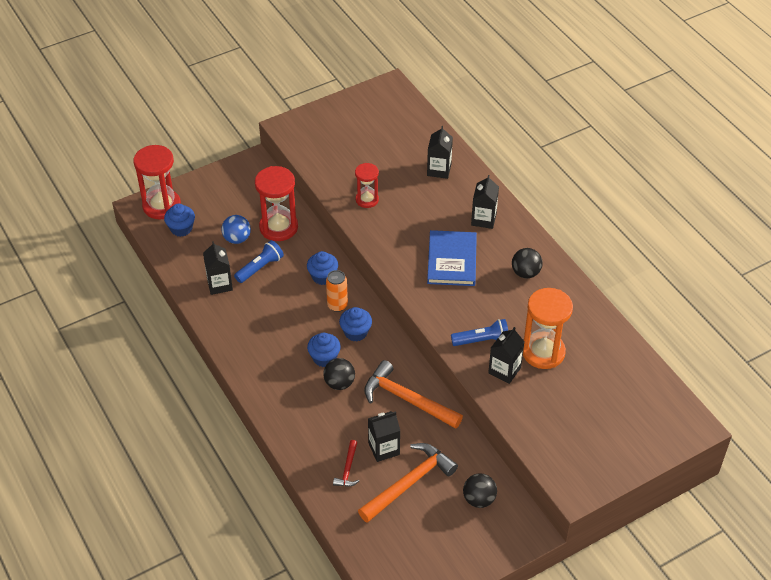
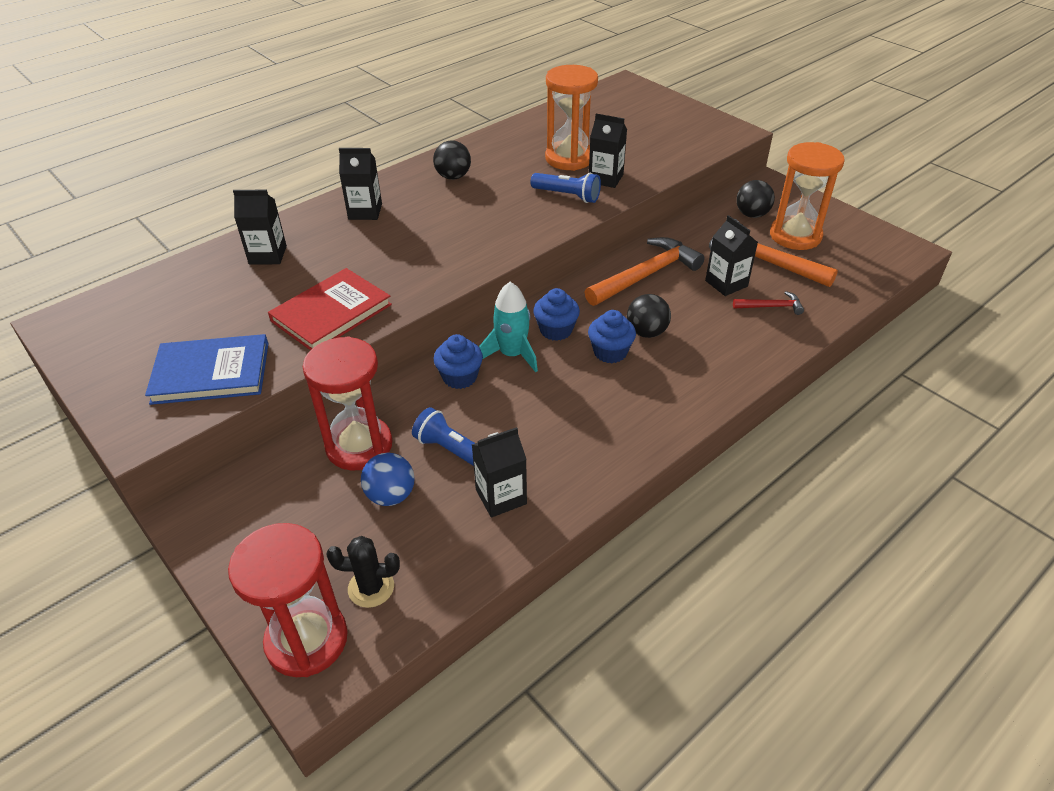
camera: 100 degrees left, 5 degrees down
blue cupcake [164,204,195,237] -> black cactus [326,536,400,608]
orange can [326,270,348,312] -> turquoise rocket [479,282,538,372]
red hourglass [355,163,379,208] -> red book [268,268,392,350]
orange hammer [364,360,463,429] -> orange hammer turned 150 degrees counterclockwise [585,237,705,306]
blue book [427,230,477,286] -> blue book moved to [145,334,268,405]
blue flashlight [451,319,508,346] -> blue flashlight turned 135 degrees clockwise [530,173,601,203]
none -> orange hourglass [770,142,845,250]

